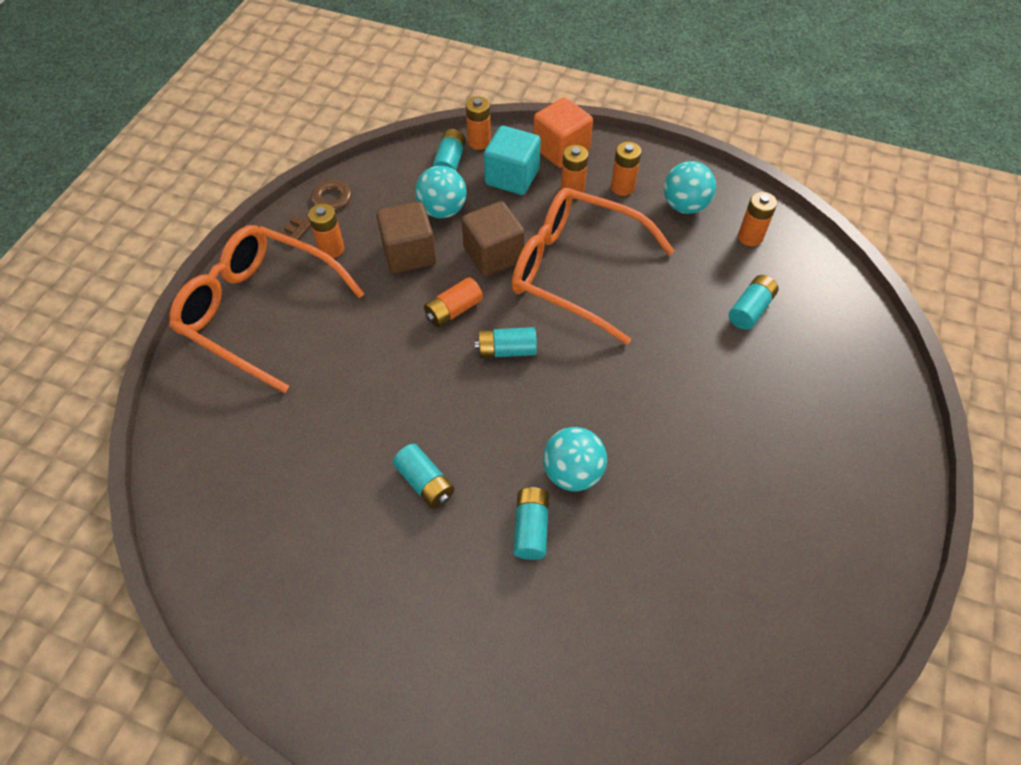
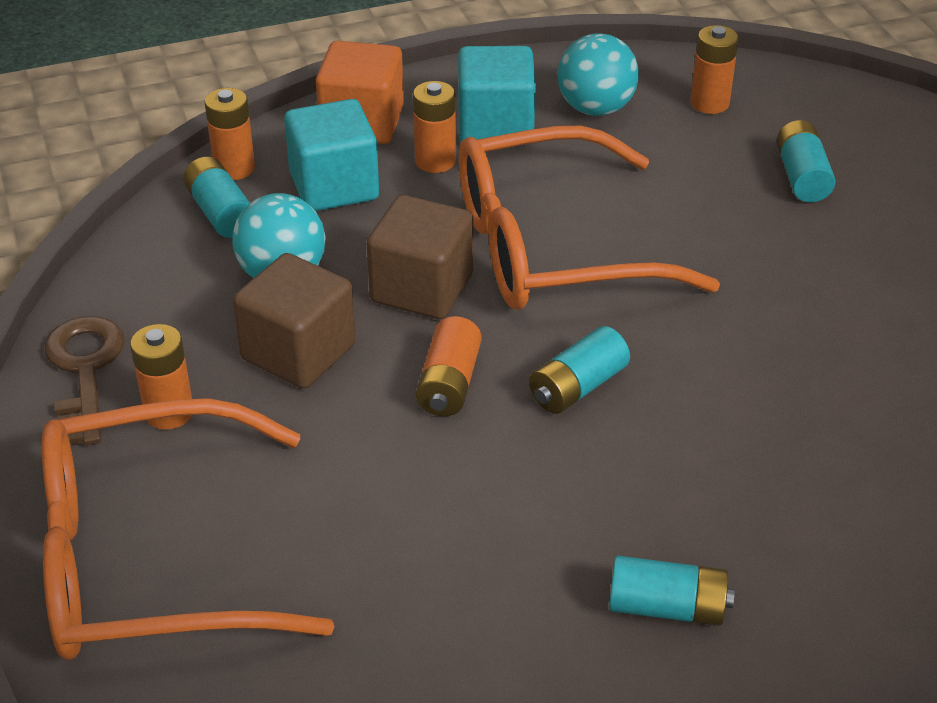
camera: 40 degrees left, 15 degrees down
turquoise battery [513,487,549,560] -> none
turquoise ball [543,427,607,491] -> none
orange battery [611,142,641,196] -> turquoise cube [458,46,536,145]

